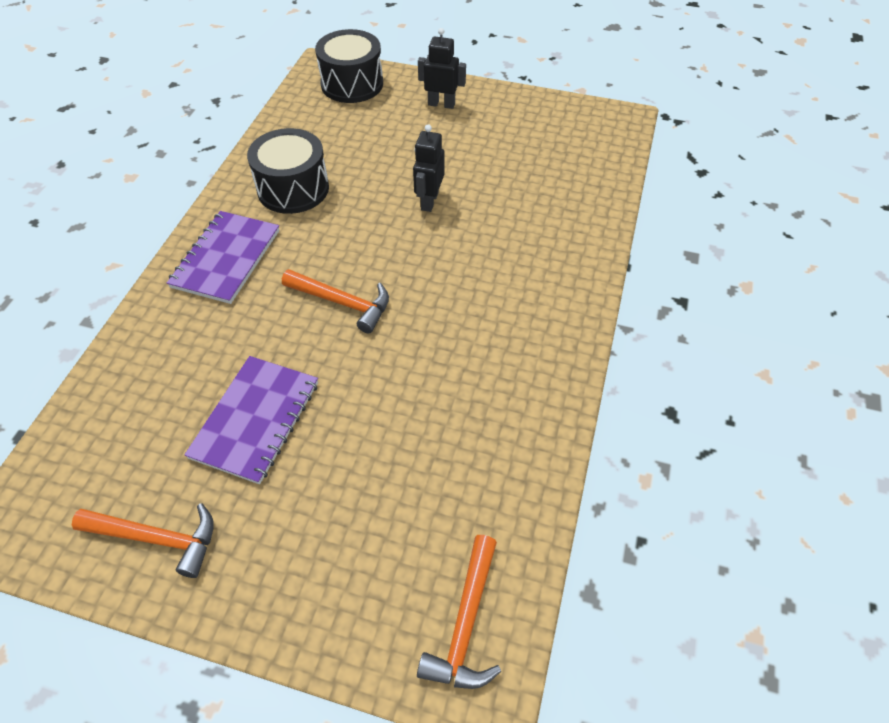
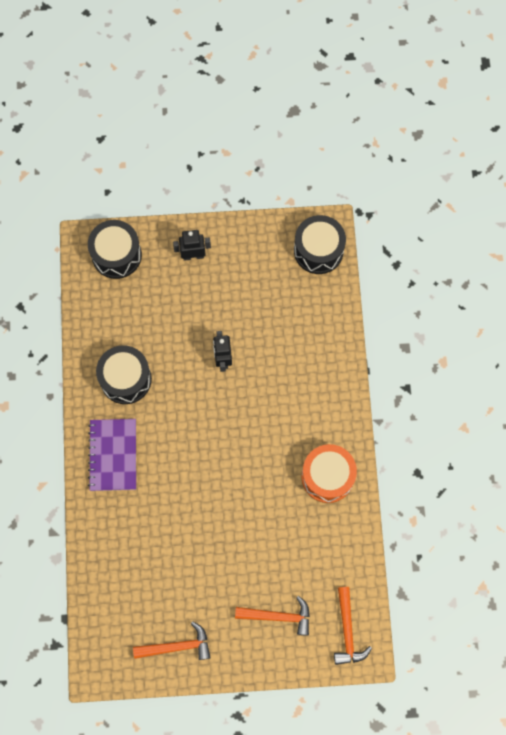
camera: 20 degrees left, 20 degrees up
purple notebook [184,356,318,484] -> none
orange hammer [282,269,389,333] -> orange hammer moved to [235,596,310,636]
none -> black drum [294,215,346,274]
none -> orange drum [301,444,357,503]

